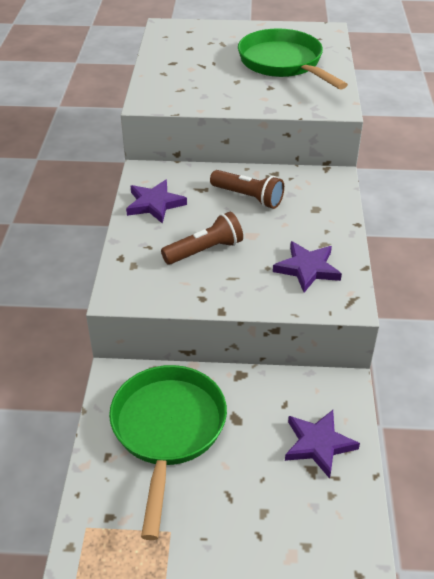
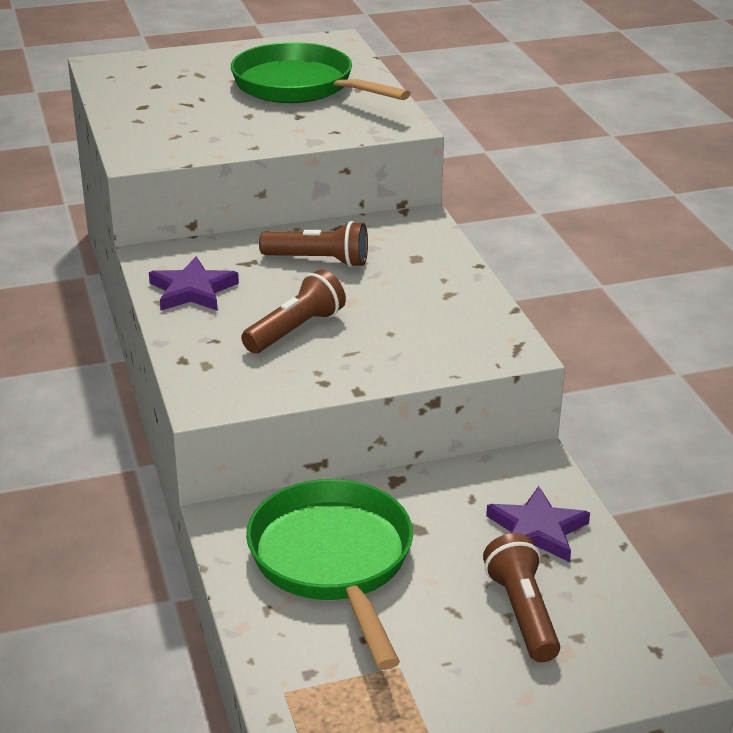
camera: 20 degrees left, 10 degrees down
purple star [273,241,342,292] -> none
none -> brown flashlight [483,533,560,663]

